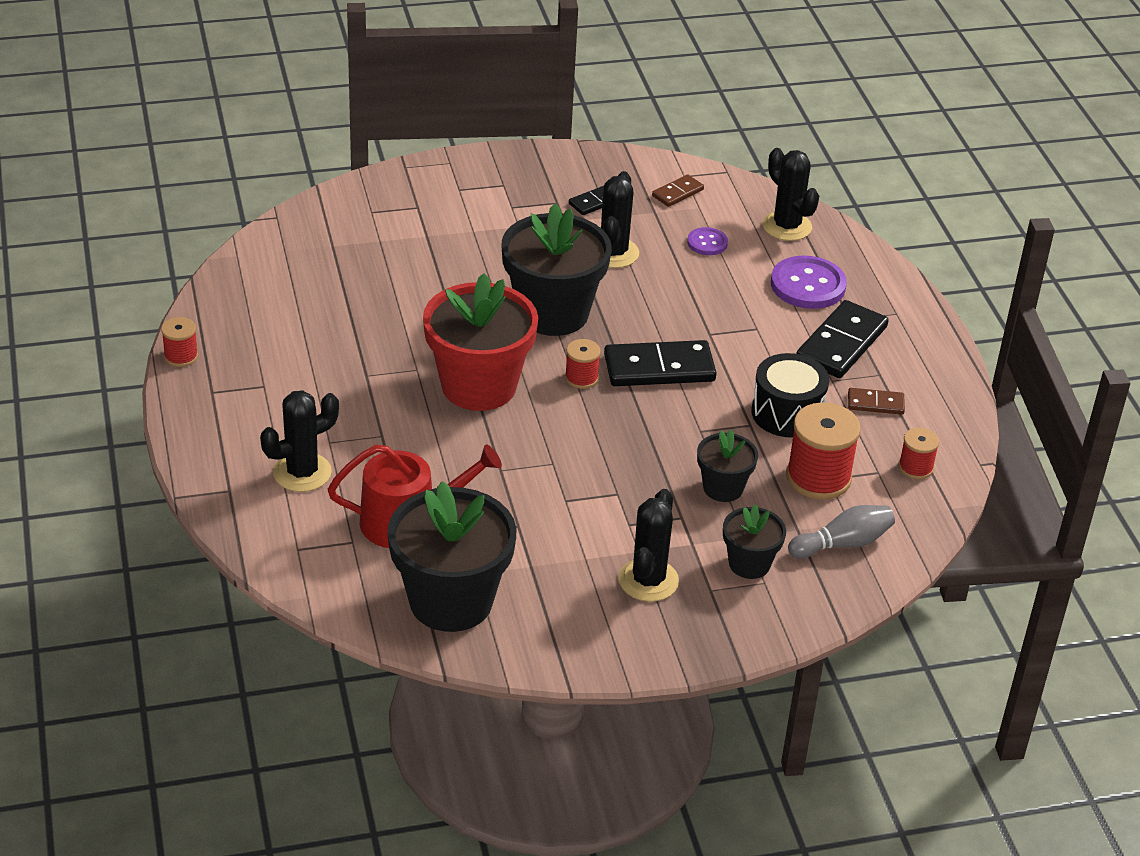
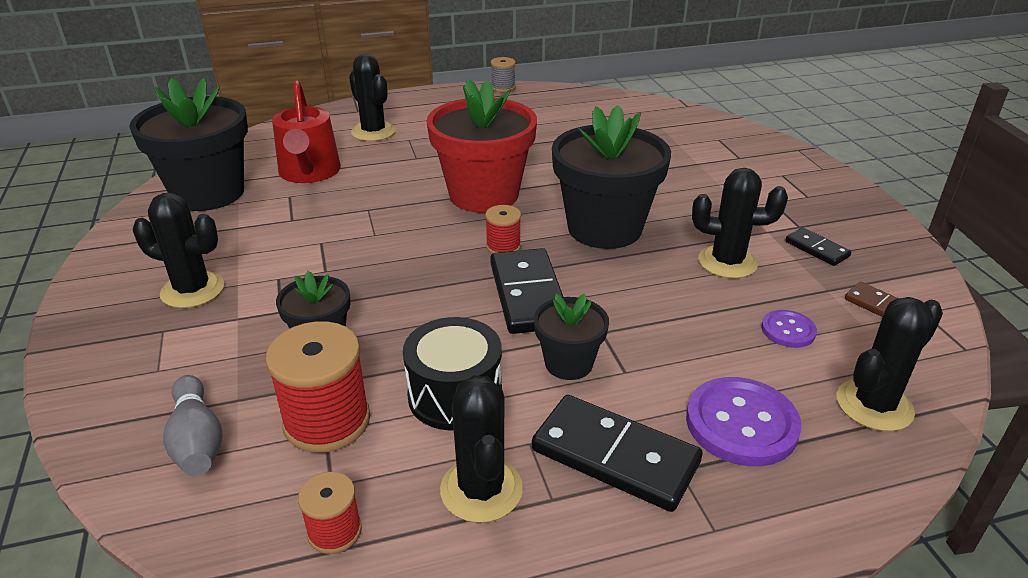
camera: 90 degrees right, 5 degrees down
red spool [161,317,198,367] -> grey spool [491,57,516,92]
black flower pot [723,505,786,579] -> black flower pot moved to [534,294,609,380]
brown domino [848,388,905,415] -> black cactus [440,375,523,523]

